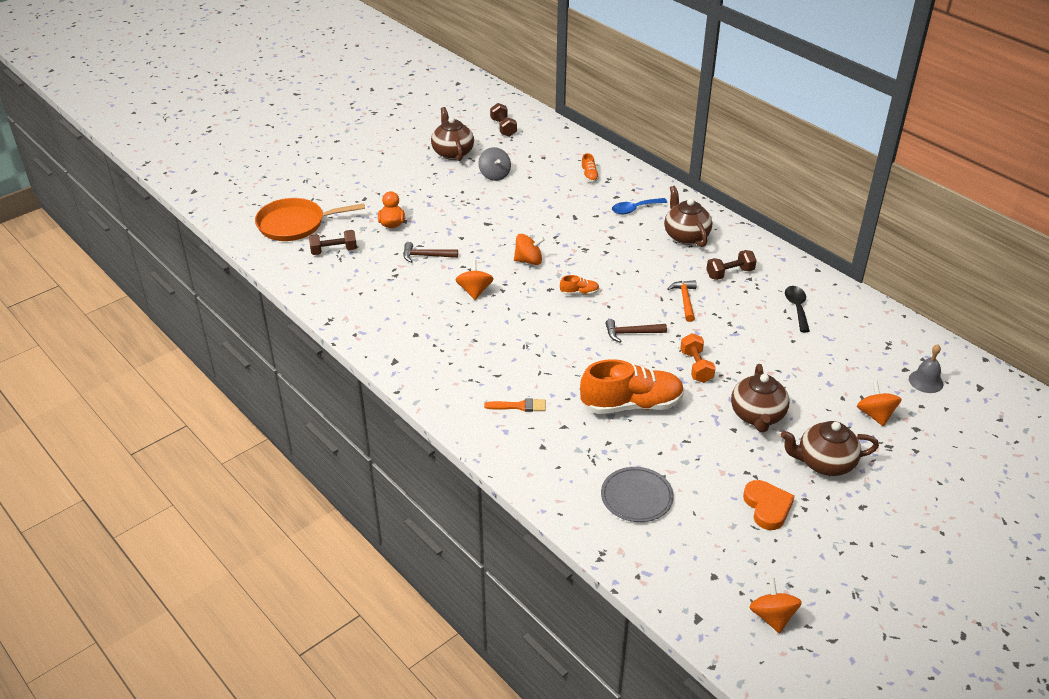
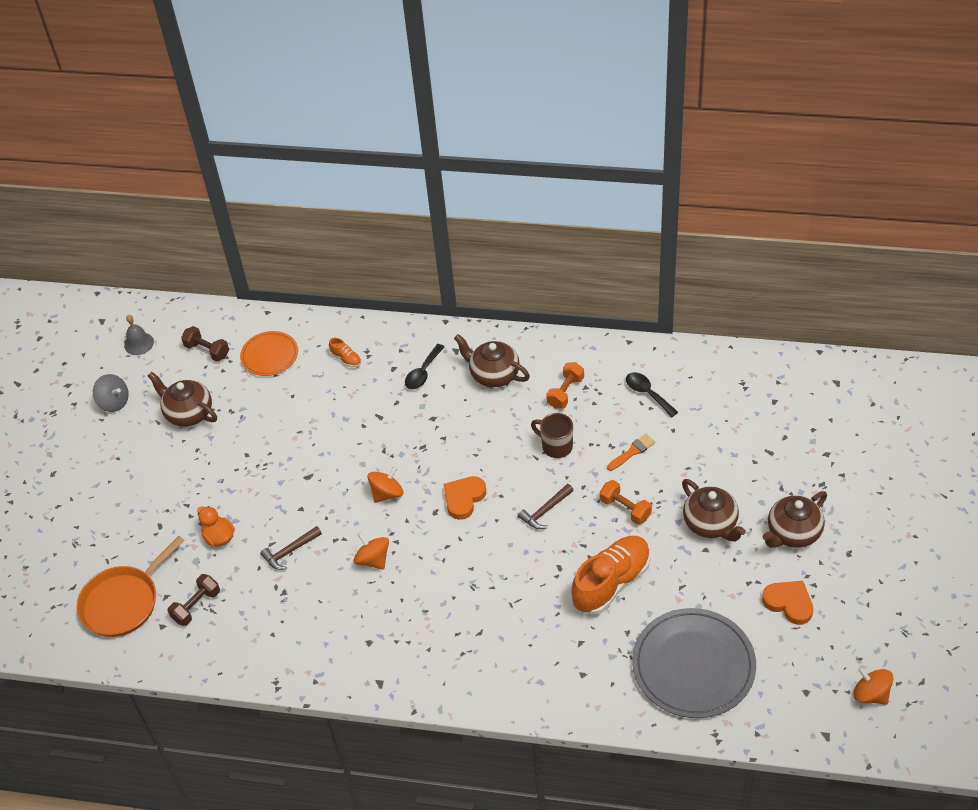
camera: 35 degrees left, 10 degrees up
grey spinning top [478,147,511,181] -> grey spinning top moved to [93,374,129,412]
orange brush [484,398,546,412] -> orange brush moved to [607,434,655,471]
orange shoe [560,275,599,295] -> orange heart [444,476,486,520]
grey plate [601,467,674,522] -> grey plate [632,608,756,718], size x1.77
blue spoon [612,198,667,214] -> black spoon [405,344,445,389]
orange hammer [667,280,697,322] -> brown mug [531,413,573,458]
brown dumbbell [706,250,757,280] -> orange dumbbell [546,362,584,409]
orange spinning top [857,381,902,426] -> none
grey bell [909,344,944,393] -> grey bell moved to [124,315,154,355]
none -> orange plate [240,331,298,376]

